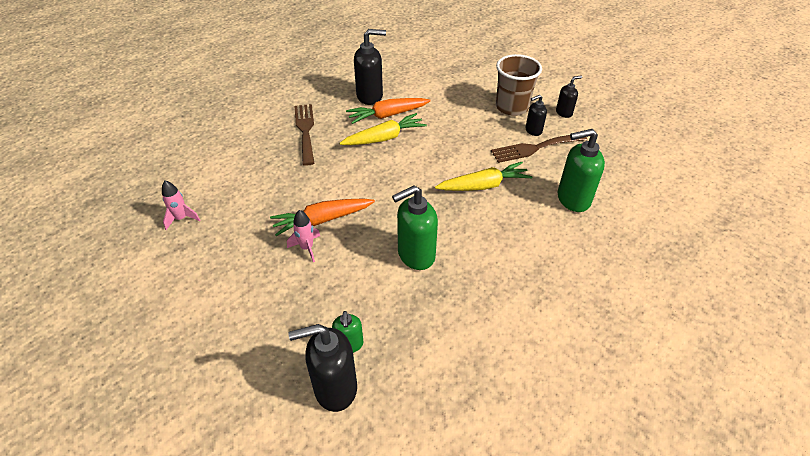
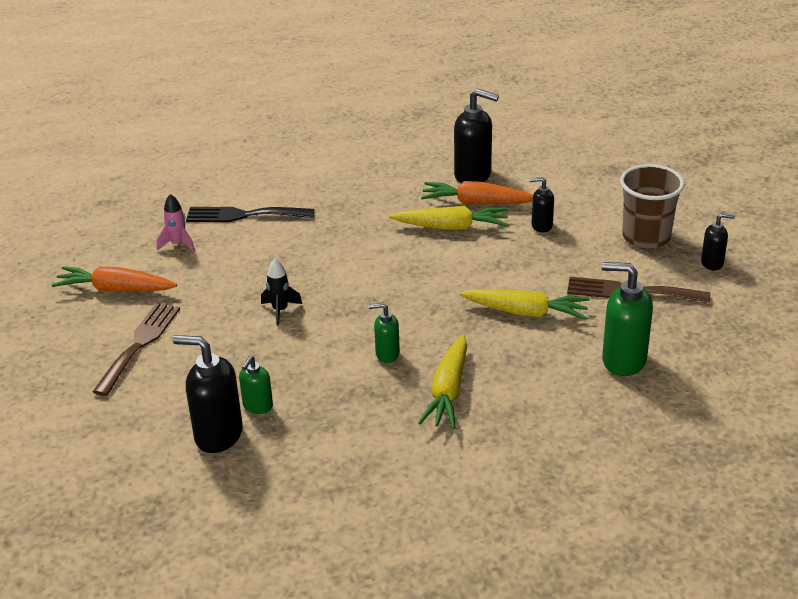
camera: 30 degrees right, 10 degrees down
orange carrot [270,199,375,236] -> orange carrot moved to [52,266,177,291]
pink rocket [287,210,320,262] -> black rocket [261,258,302,326]
brown fork [295,104,314,166] -> brown fork moved to [92,303,180,396]
green soap dispenser [392,186,438,270] -> green soap dispenser [369,303,400,363], size x0.56
black soap dispenser [525,95,547,136] -> black soap dispenser moved to [529,177,554,233]
none -> black fork [186,207,315,222]
none -> yellow carrot [418,335,467,429]

